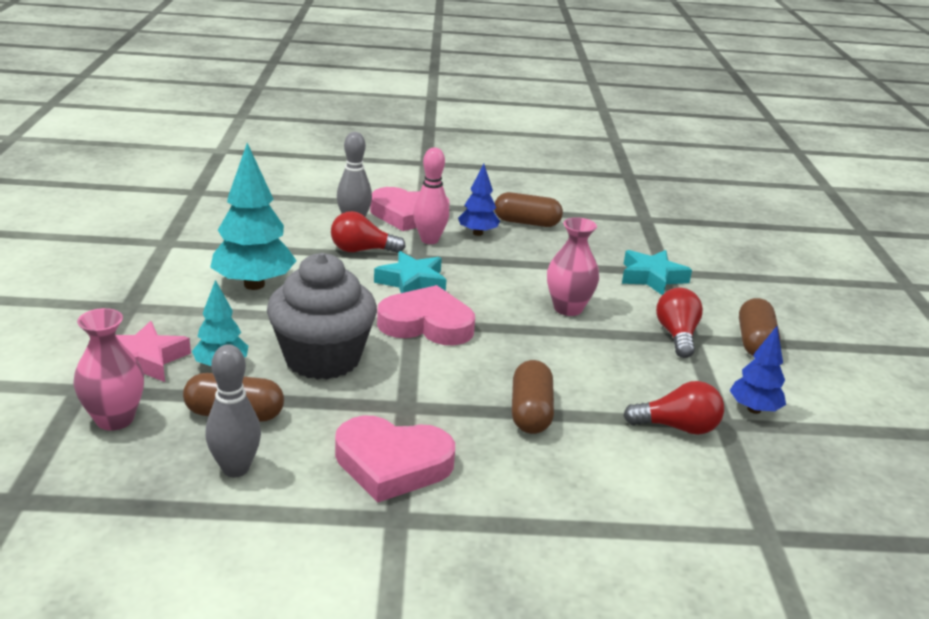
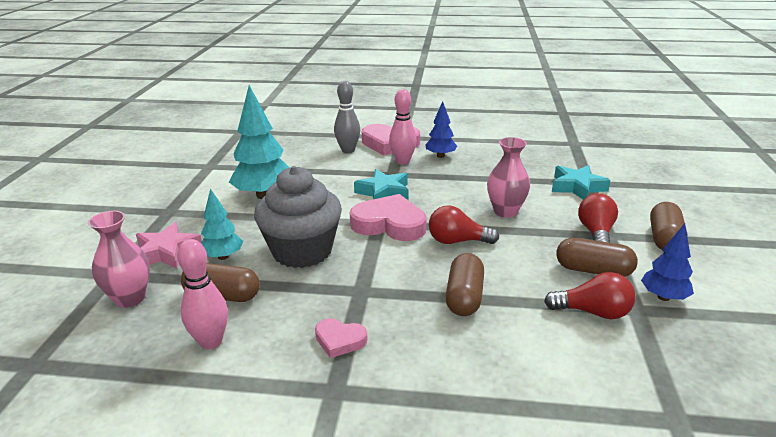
camera: 10 degrees right, 0 degrees up
grey bowling pin [206,344,261,477] -> pink bowling pin [177,239,228,349]
red light bulb [331,211,406,253] -> red light bulb moved to [429,205,499,244]
pink heart [335,416,455,502] -> pink heart [315,318,368,358], size x0.52
brown capsule [494,192,563,227] -> brown capsule moved to [556,238,638,277]

